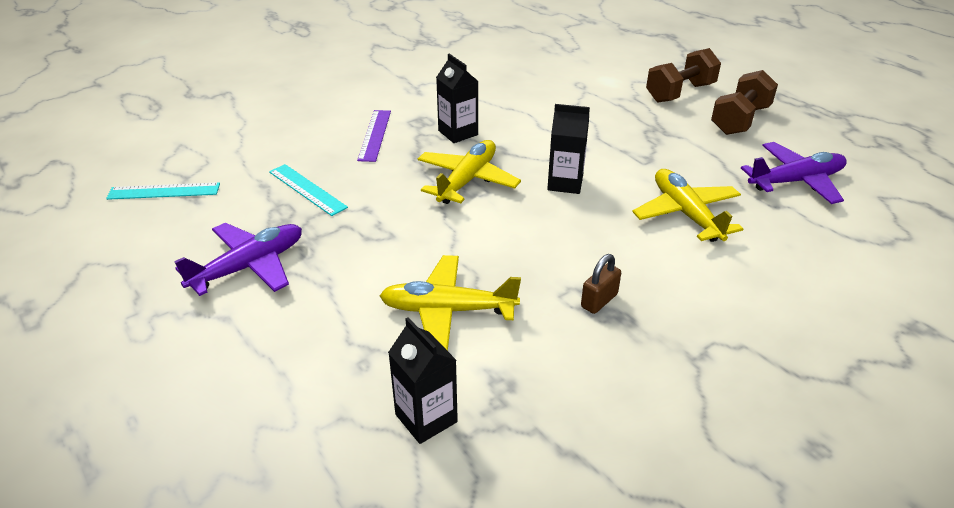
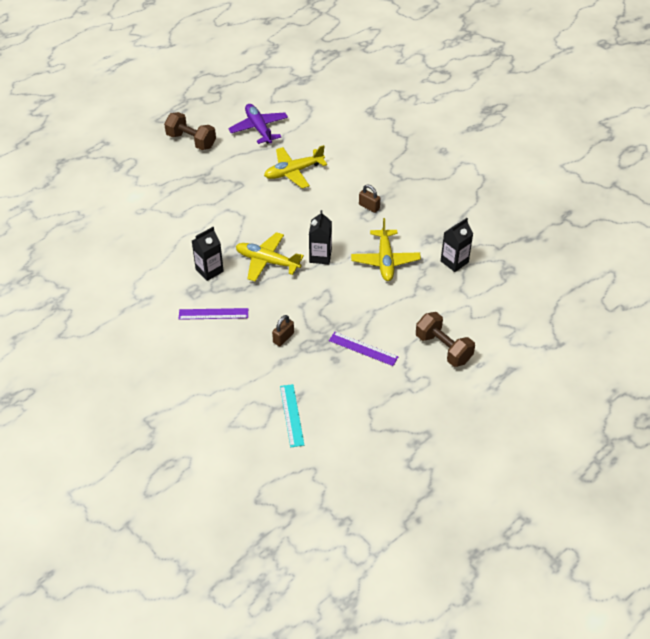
camera: 95 degrees left, 10 degrees up
purple plane [174,223,302,296] -> purple ruler [329,332,399,366]
turquoise ruler [269,164,348,216] -> brown padlock [272,315,294,346]
black carton [547,104,590,194] -> black carton moved to [309,210,332,264]
brown dumbbell [646,48,721,103] -> brown dumbbell moved to [416,312,475,367]

